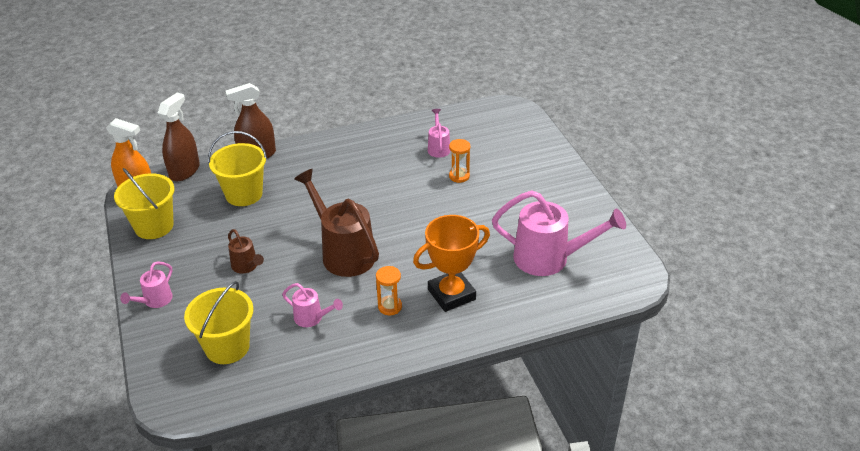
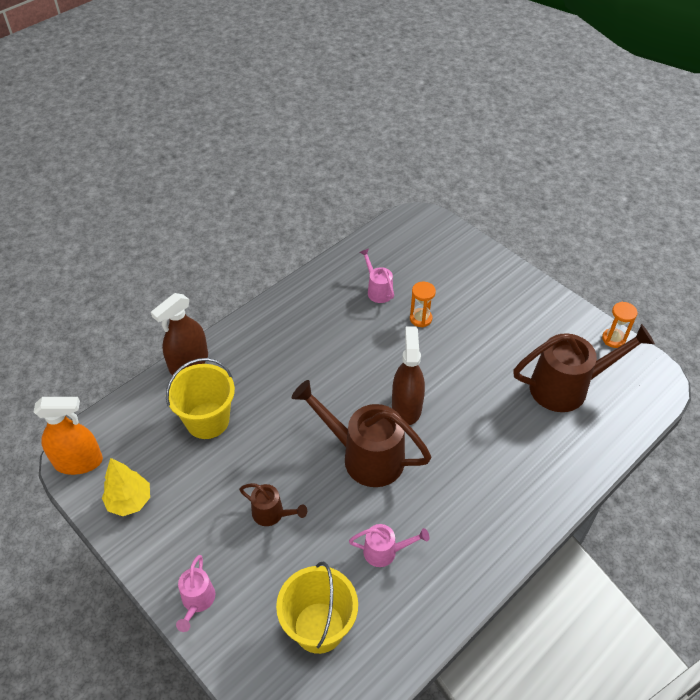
camera: 25 degrees left, 10 degrees up
yellow bucket [114,168,175,239] -> yellow tree [102,458,150,516]
brown spray bottle [158,93,200,181] -> brown spray bottle moved to [392,326,425,425]
orange hourglass [376,266,402,315] -> orange hourglass moved to [602,302,637,348]
orange trophy [413,215,490,312] -> none
pink watering can [492,190,626,276] -> brown watering can [513,324,655,412]

